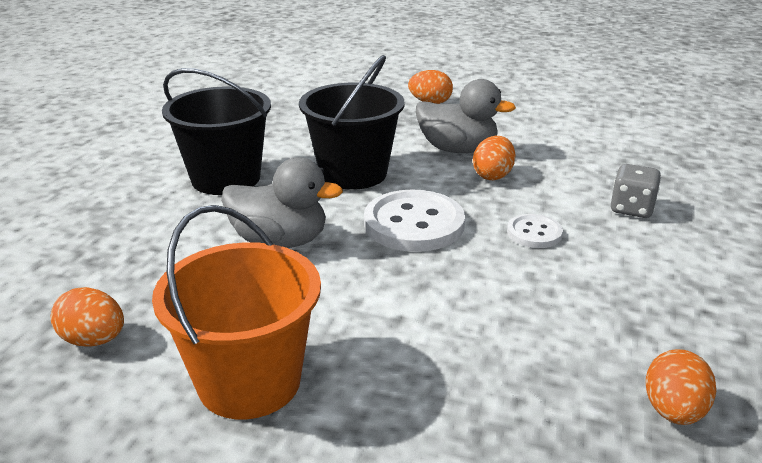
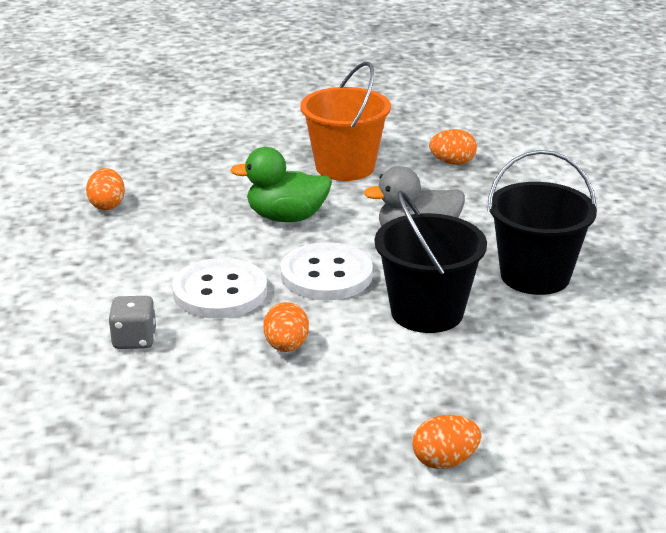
camera: 155 degrees right, 0 degrees up
grey duck [416,79,516,153] -> none
white button [507,214,563,248] -> white button [172,258,267,319], size x1.88
none -> green duck [230,147,332,222]

